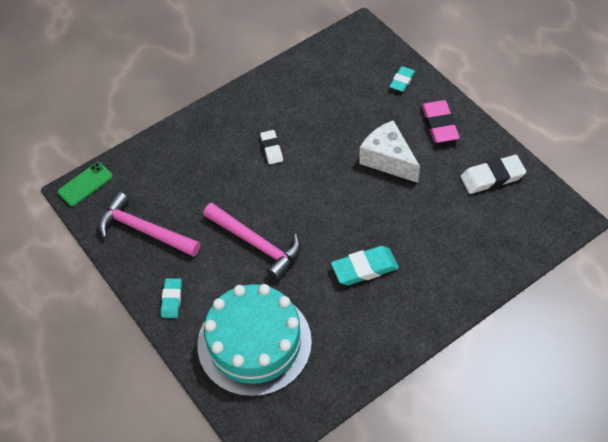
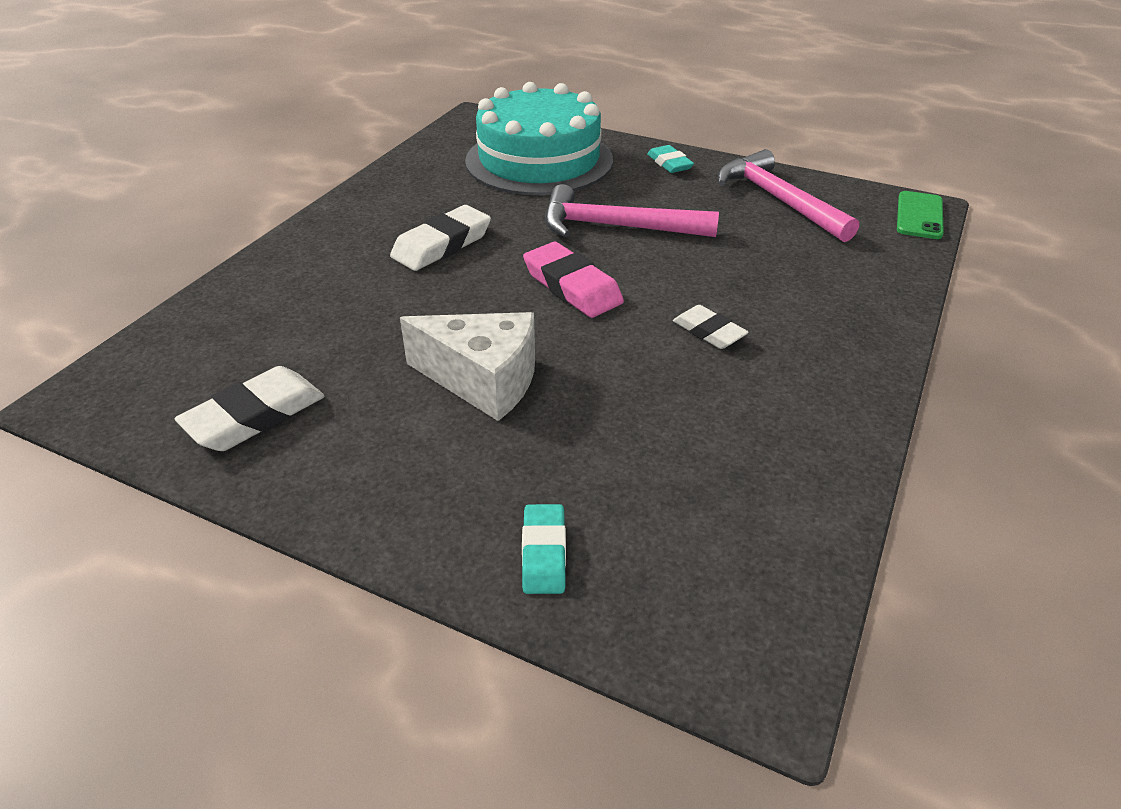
camera: 150 degrees right, 15 degrees down
pink hammer [98,192,200,257] -> pink hammer turned 120 degrees counterclockwise [718,149,859,242]
turquoise eraser [331,246,399,285] -> white eraser [390,205,491,271]
pink eraser [421,100,460,143] -> pink eraser moved to [523,242,624,318]

